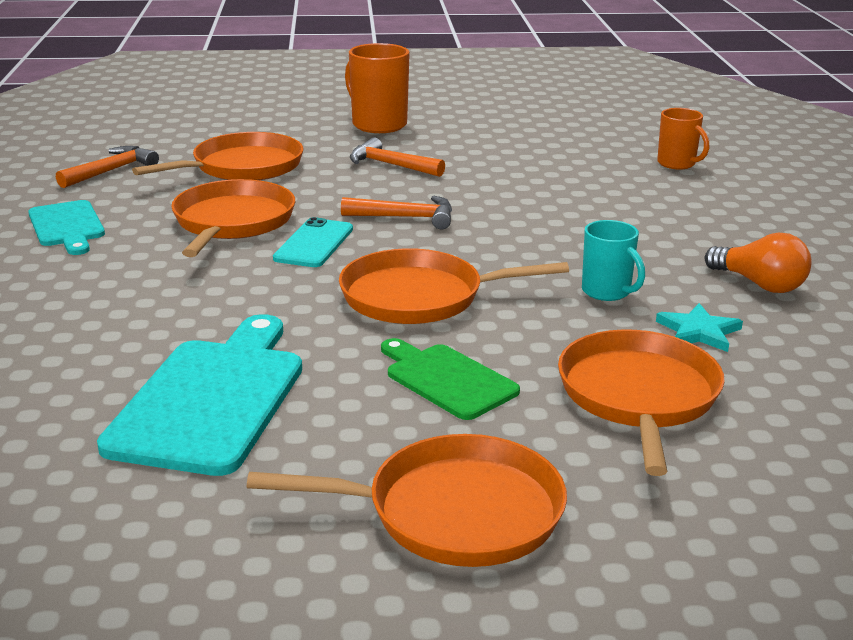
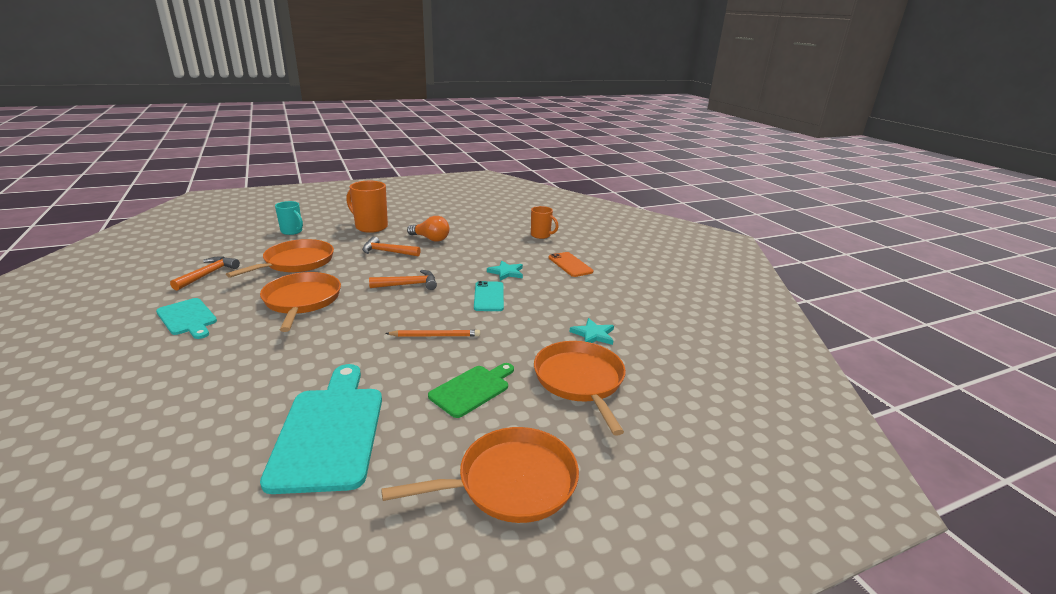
camera: 20 degrees left, 0 degrees up
turquoise phone [273,217,353,267] -> turquoise phone moved to [474,281,504,311]
orange pan [339,248,569,324] -> orange pencil [385,330,480,337]
green cutting board [381,338,520,420] -> green cutting board turned 105 degrees clockwise [428,363,514,418]
turquoise mug [582,220,645,301] -> turquoise mug moved to [275,201,303,235]
orange light bulb [705,232,811,293] -> orange light bulb moved to [407,216,450,242]
none -> turquoise star [487,261,523,281]
none -> orange phone [549,252,593,277]

